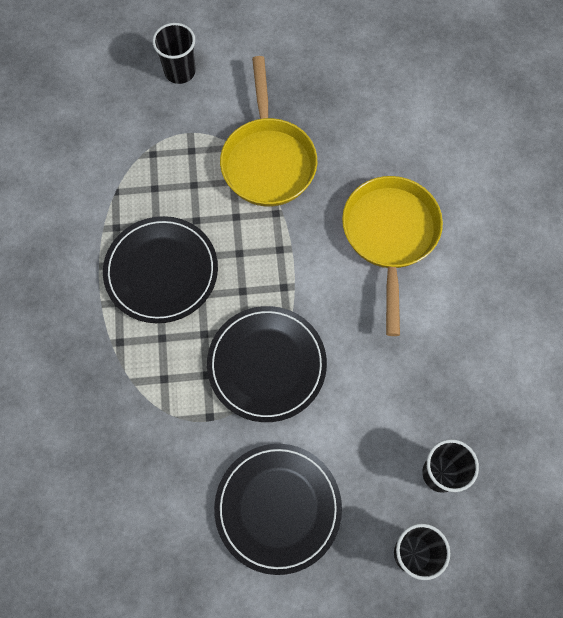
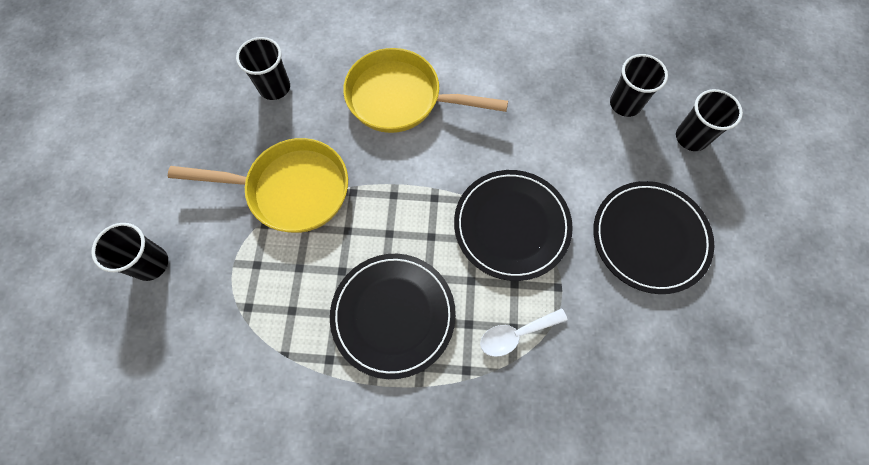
camera: 80 degrees left, 0 degrees up
none -> black cup [236,37,290,100]
none -> white spoon [480,308,568,357]

